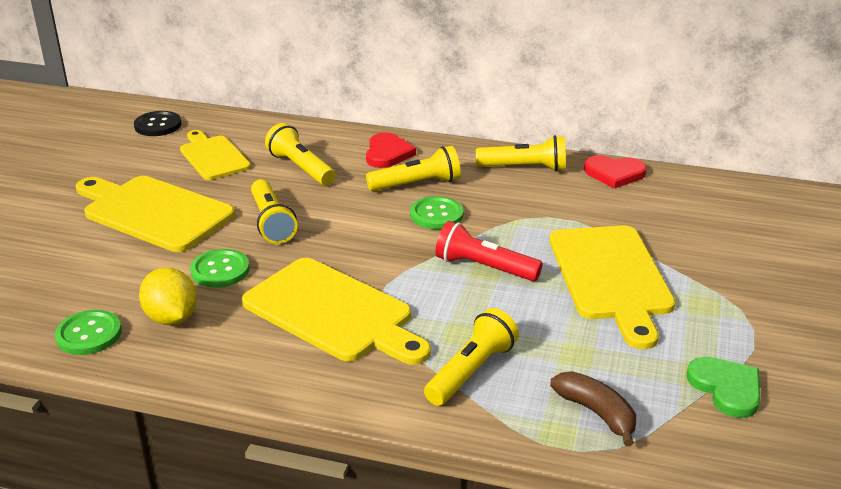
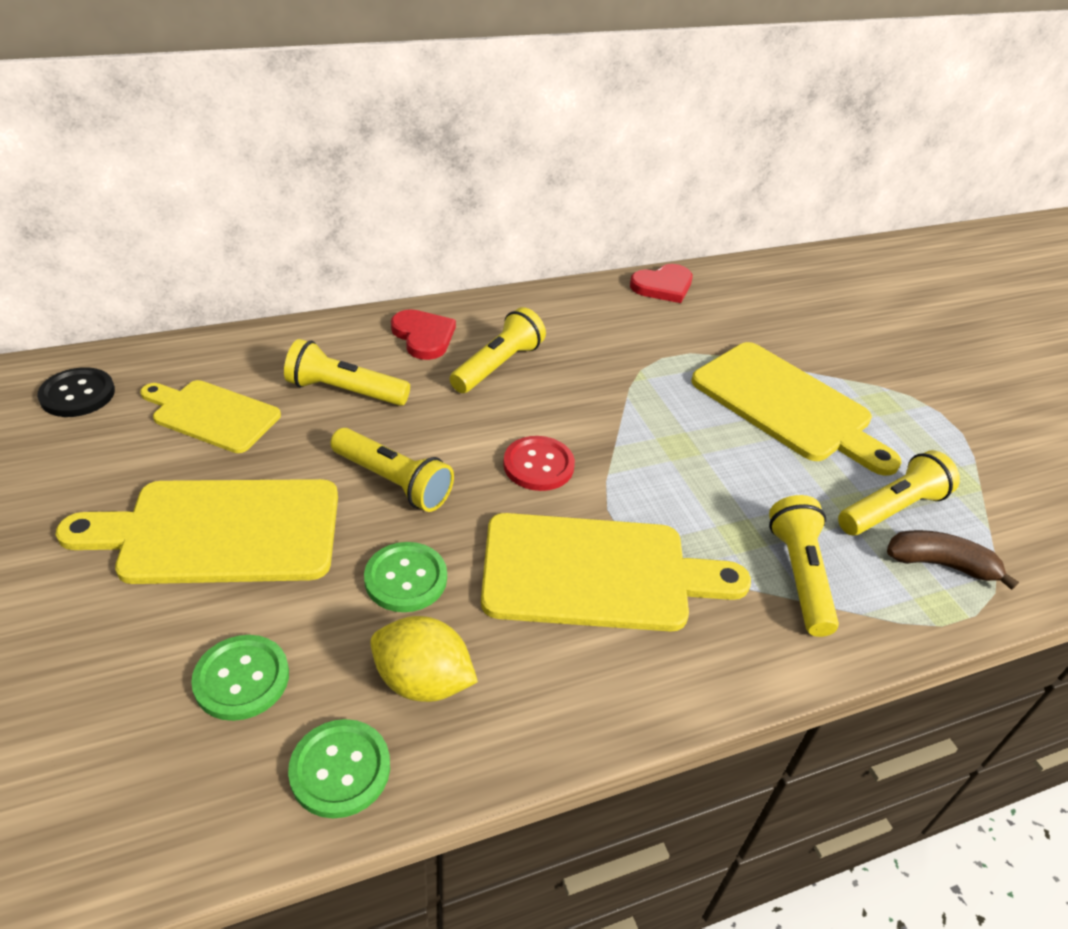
camera: 40 degrees left, 10 degrees up
green button [410,196,463,229] -> green button moved to [191,635,289,721]
red flashlight [435,221,543,281] -> none
yellow flashlight [476,135,566,171] -> yellow flashlight moved to [838,450,960,535]
green heart [687,357,761,418] -> none
none -> red button [503,436,575,491]

